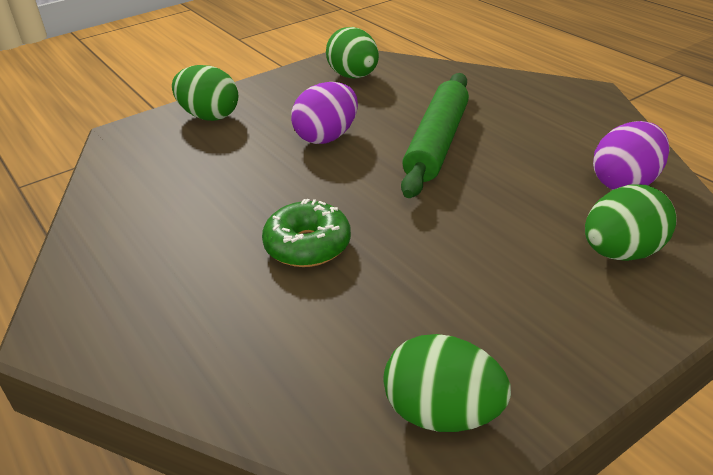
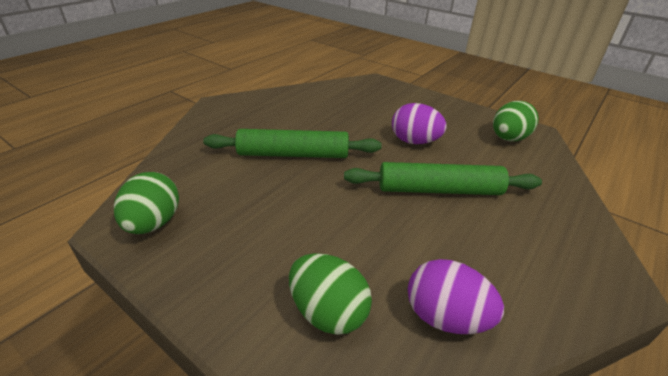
camera: 70 degrees right, 0 degrees up
green egg [172,65,238,121] -> none
green donut [262,199,351,267] -> green rolling pin [203,129,381,158]

